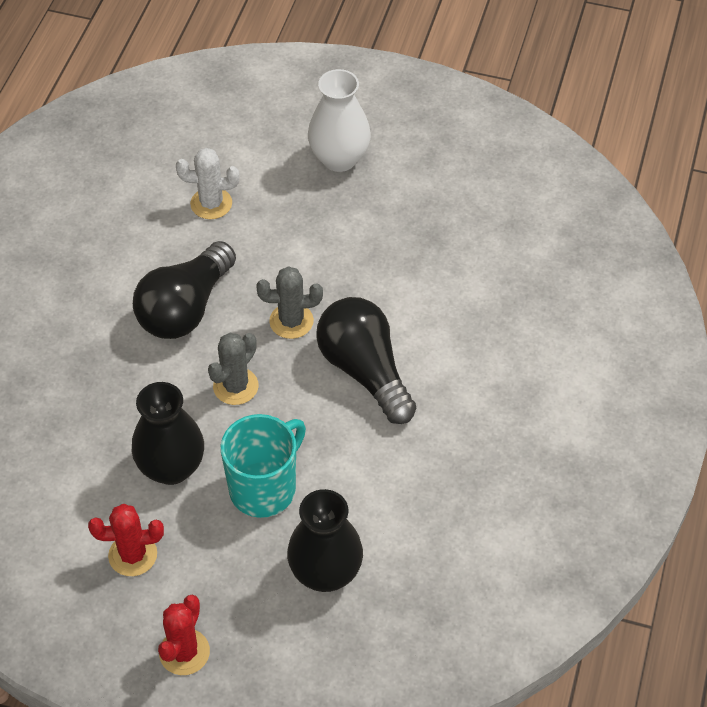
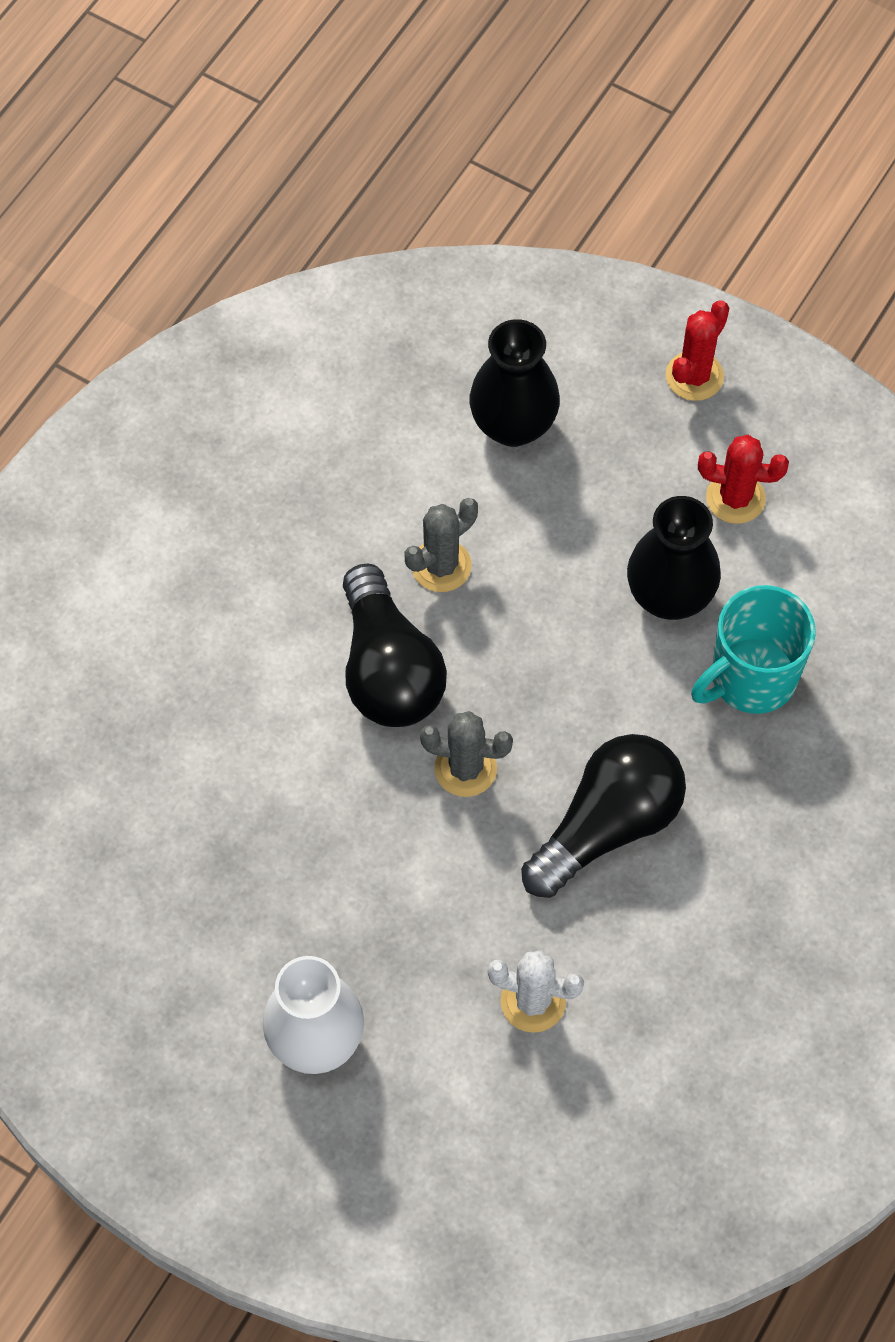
camera: 165 degrees left, 10 degrees up
grey cactus [208,333,258,405] -> grey cactus moved to [404,498,478,592]
turquoise mug [221,414,306,518] -> turquoise mug moved to [691,585,816,714]

